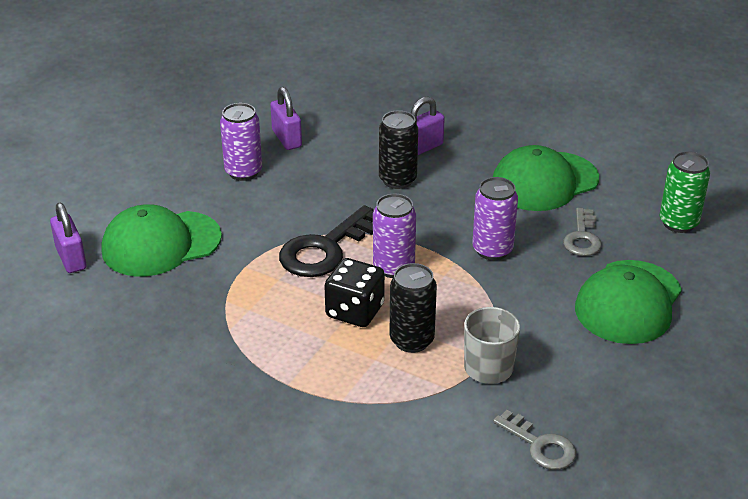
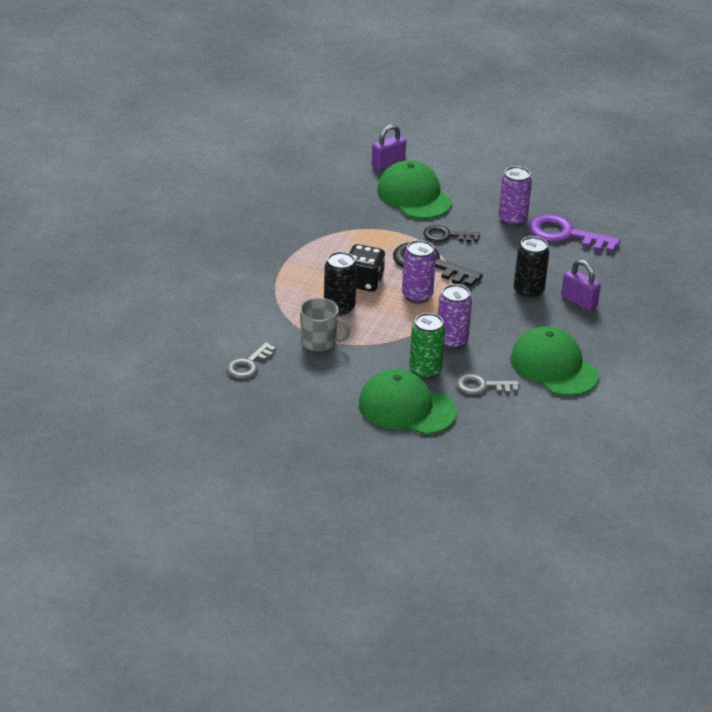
camera: 80 degrees right, 0 degrees up
purple padlock [270,87,302,150] -> purple key [529,214,621,253]
green can [660,151,710,233] -> green can moved to [409,313,445,379]
none -> black key [423,225,480,242]

